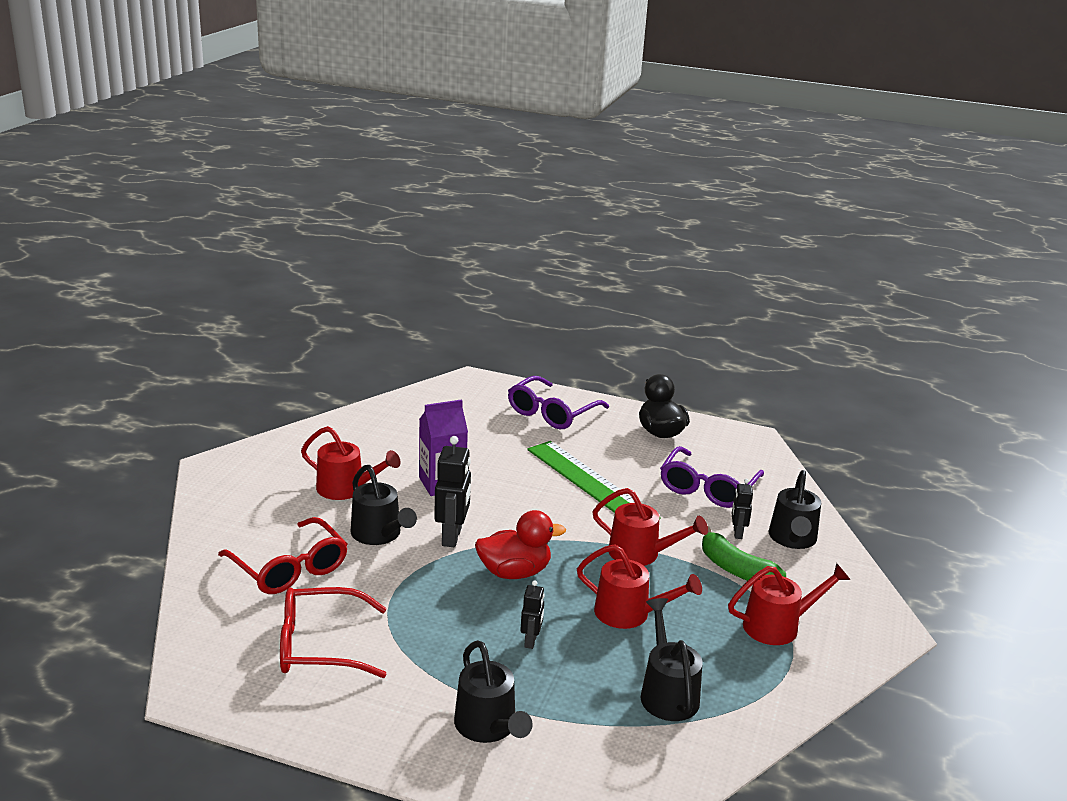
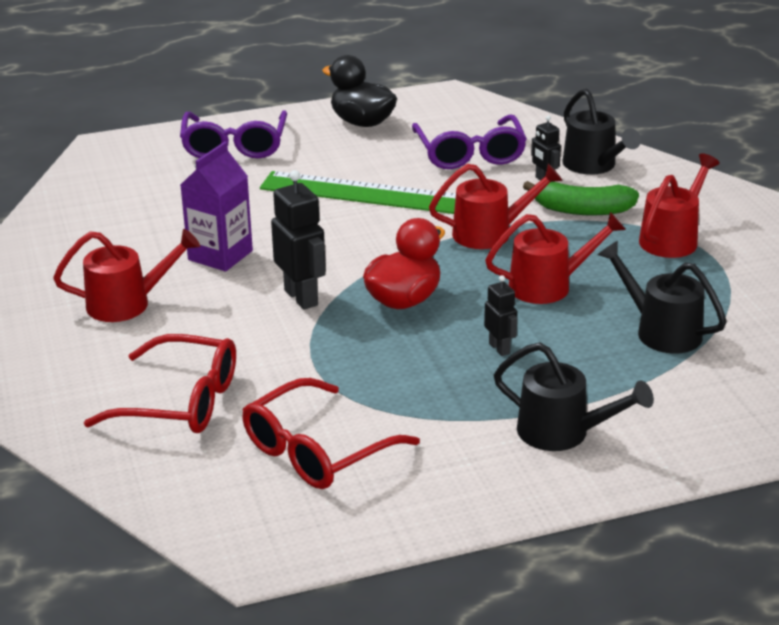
camera: 35 degrees left, 5 degrees up
black watering can [351,465,417,545] -> none

